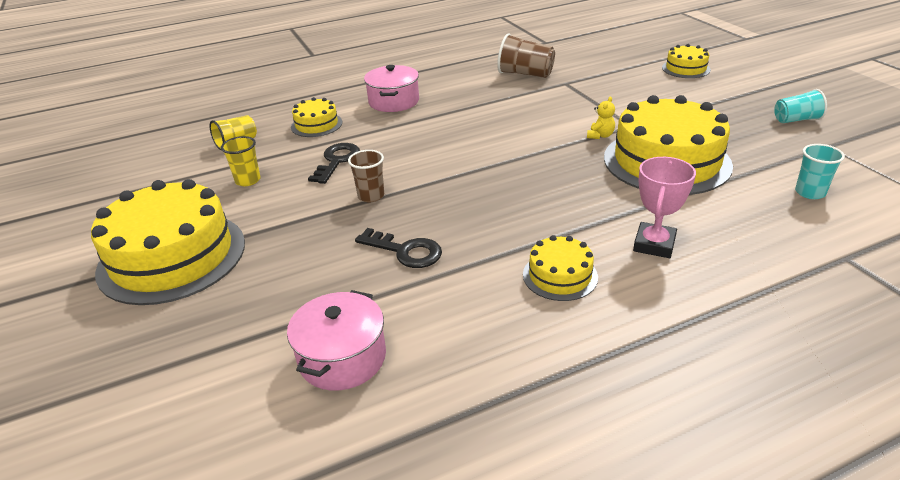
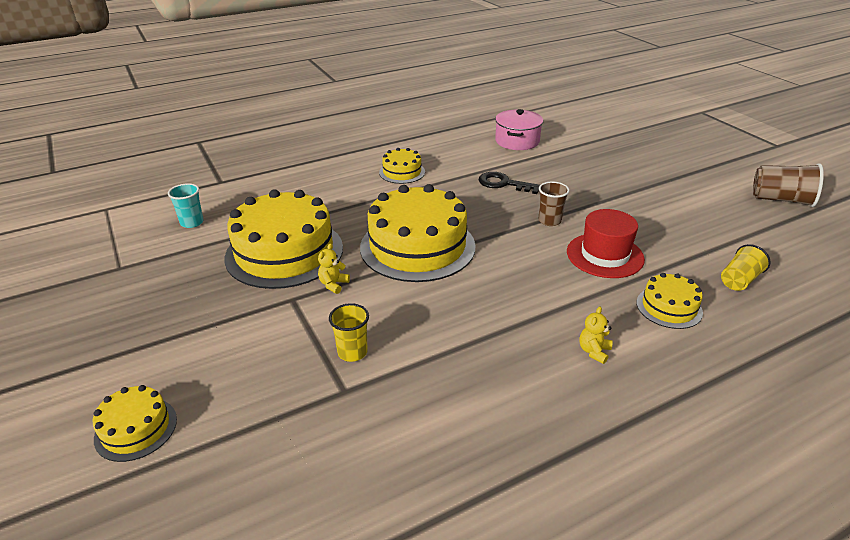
camera: 175 degrees right, 0 degrees up
yellow cake [91,179,245,305] -> yellow cake moved to [360,184,476,282]
yellow cup [221,136,261,186] -> yellow cup moved to [329,303,369,362]
black key [308,143,360,184] -> red hat [567,209,645,278]
pink pot [364,65,419,112] -> yellow teddy bear [579,306,613,364]
brown cup [497,33,555,78] -> brown cup moved to [753,163,824,207]
pink trophy [633,157,696,258] -> none
turquoise cup [774,89,827,123] -> none

